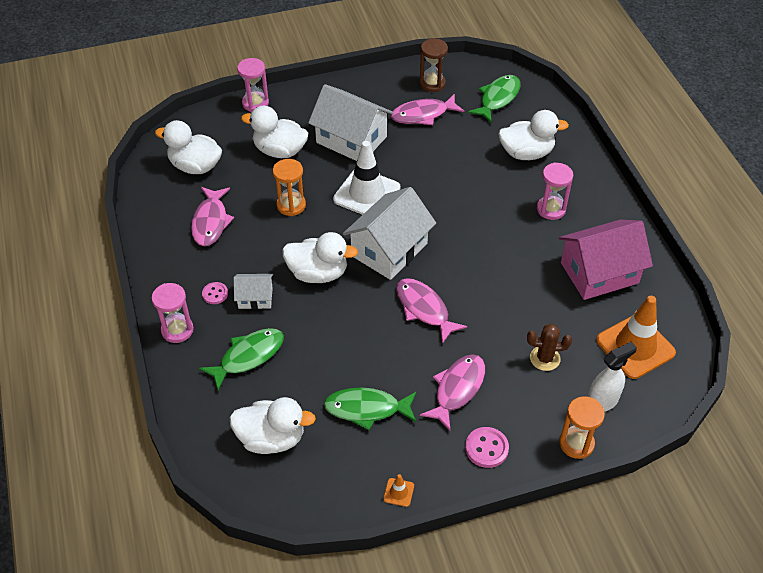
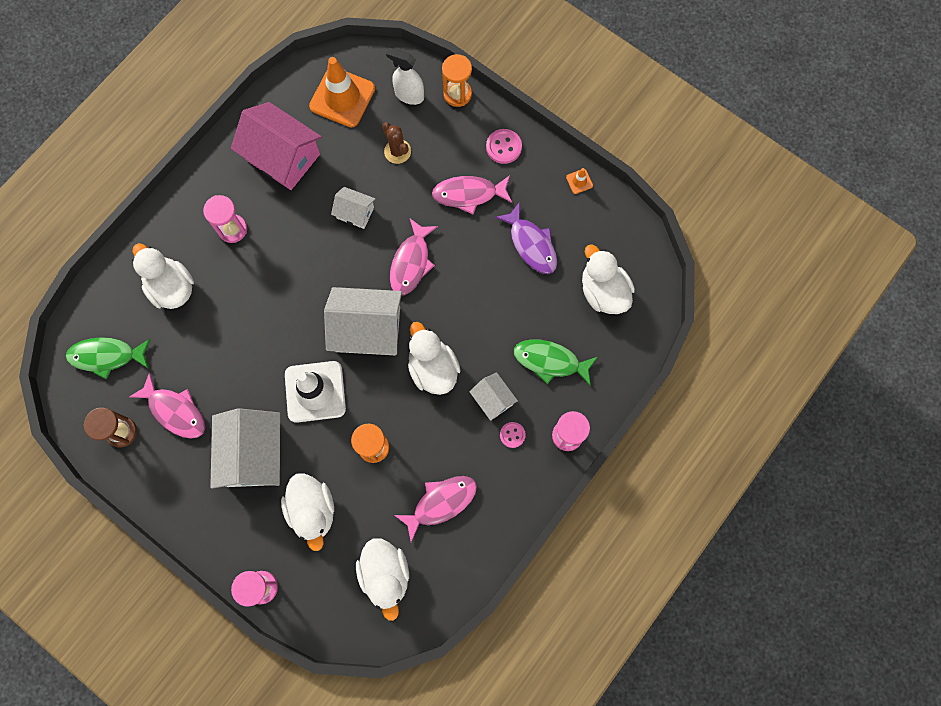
camera: 125 degrees left, 25 degrees up
green fish [324,388,416,430] -> purple fish [495,202,557,274]
none -> white house [331,187,375,229]

